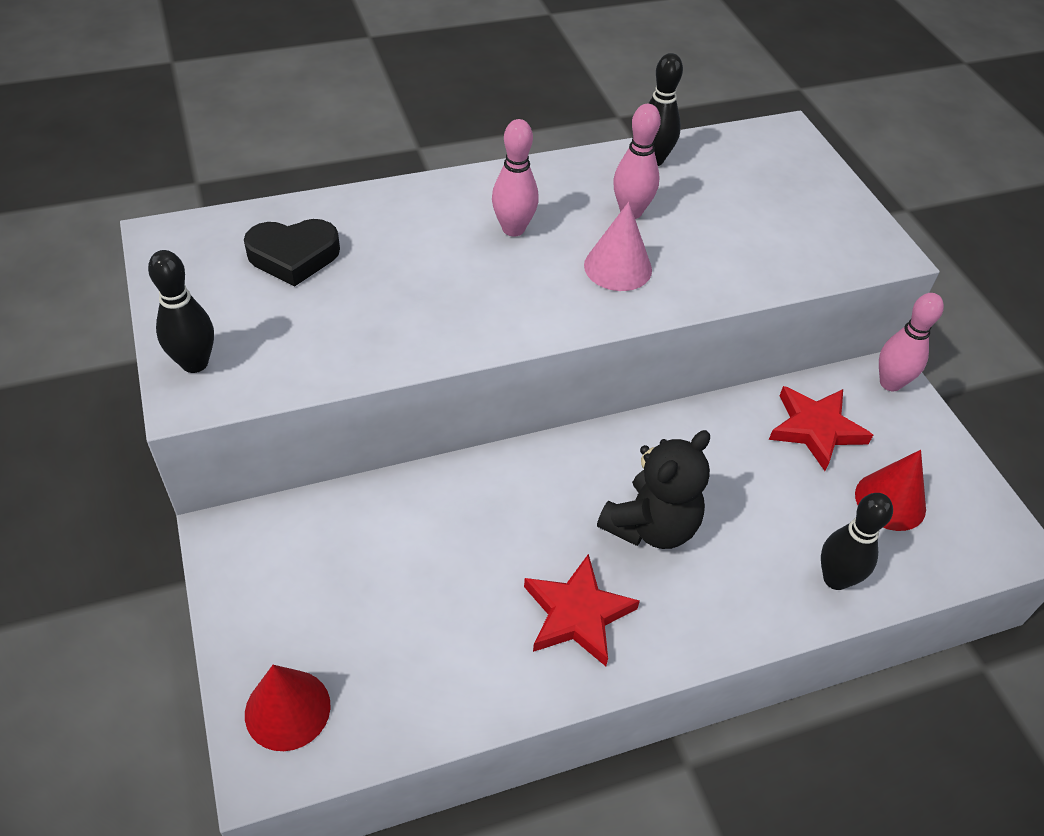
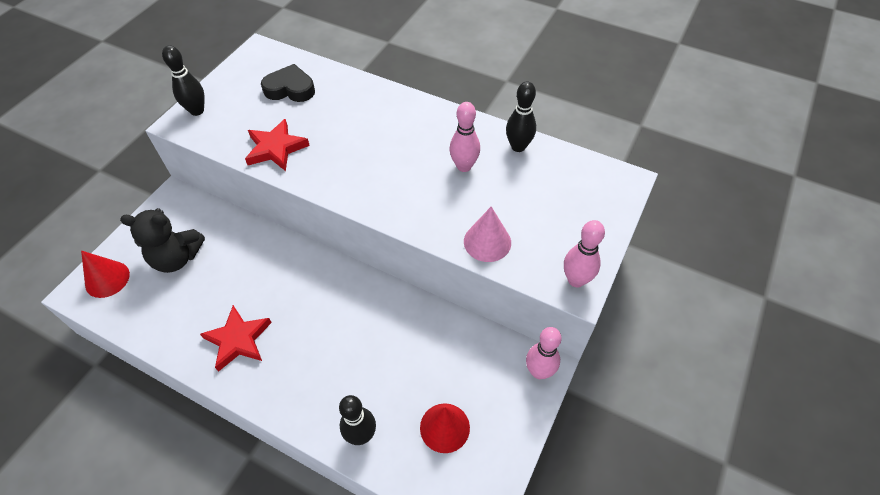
camera: 50 degrees right, 5 degrees up
black heart [244,219,340,286] -> black heart turned 150 degrees clockwise [261,64,315,102]
pink bowling pin [492,119,539,237] -> pink bowling pin moved to [564,220,605,287]
pink cone [584,202,652,291] -> pink cone moved to [464,207,511,262]
black teddy bear [597,430,710,549] -> black teddy bear moved to [120,208,205,273]
red star [769,386,873,471] -> red star moved to [245,119,310,171]

